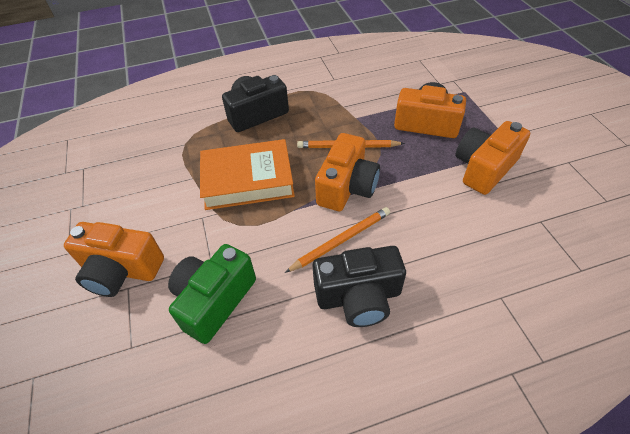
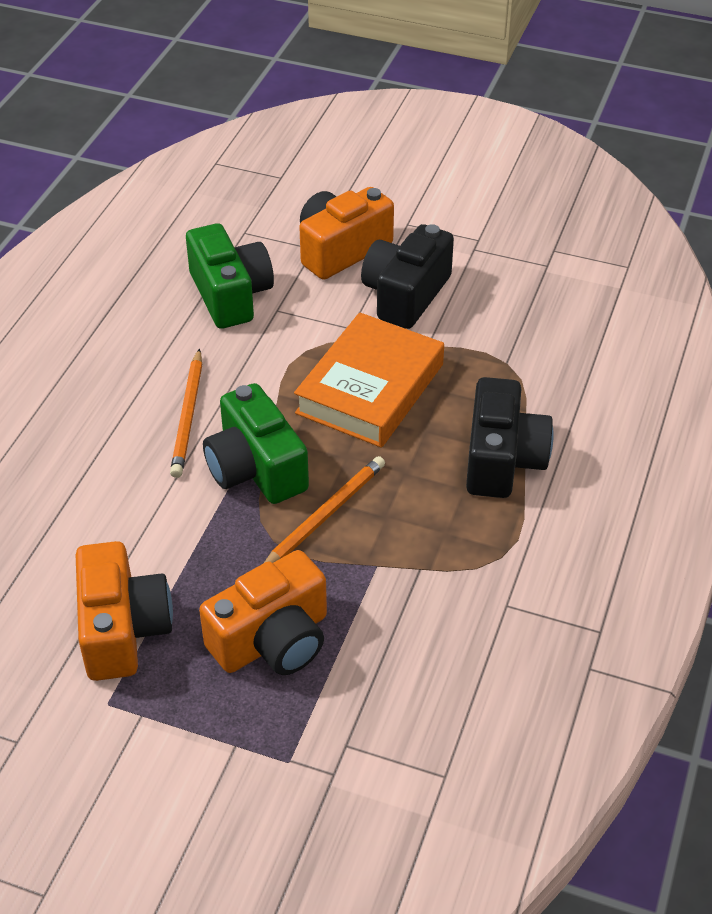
camera: 125 degrees right, 5 degrees down
black camera [312,246,406,327] -> black camera moved to [361,224,454,329]
orange camera [315,133,380,211] -> green camera [203,383,309,504]

